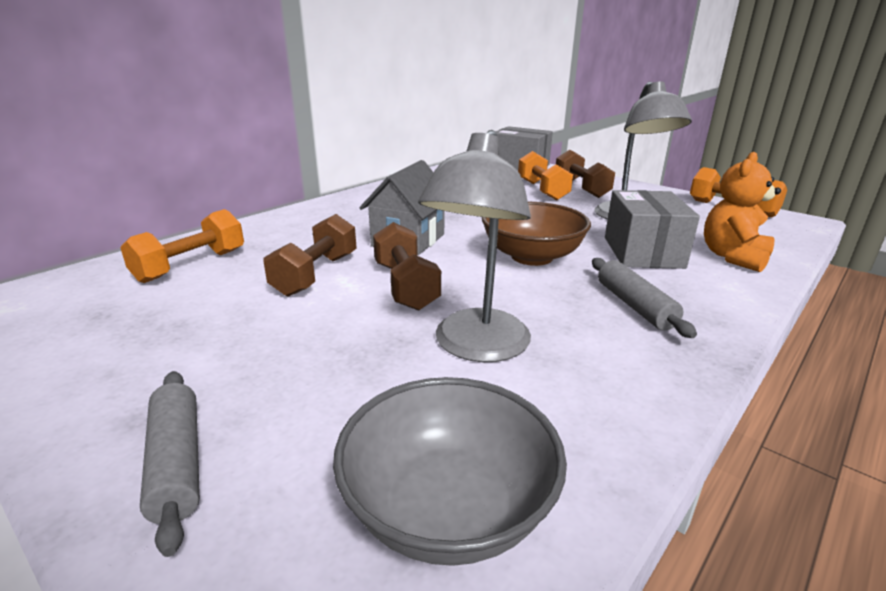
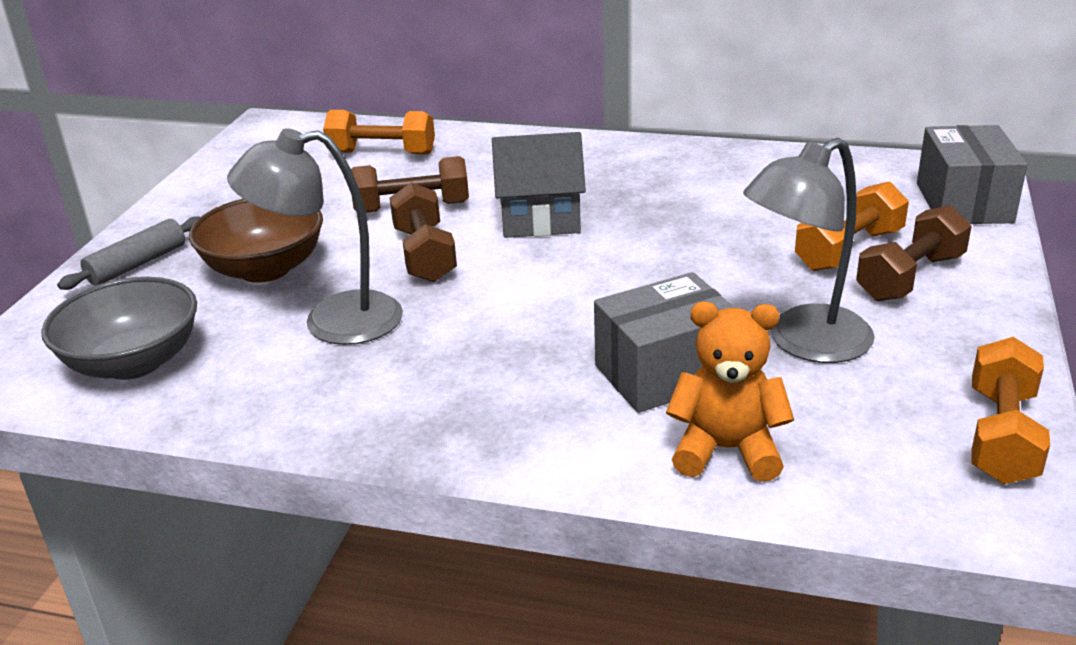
camera: 65 degrees right, 5 degrees up
brown dumbbell [373,222,441,311] -> brown dumbbell turned 60 degrees counterclockwise [390,182,457,282]
brown bowl [482,202,591,266] -> brown bowl moved to [189,199,323,283]
grey rolling pin [592,258,697,338] -> none

